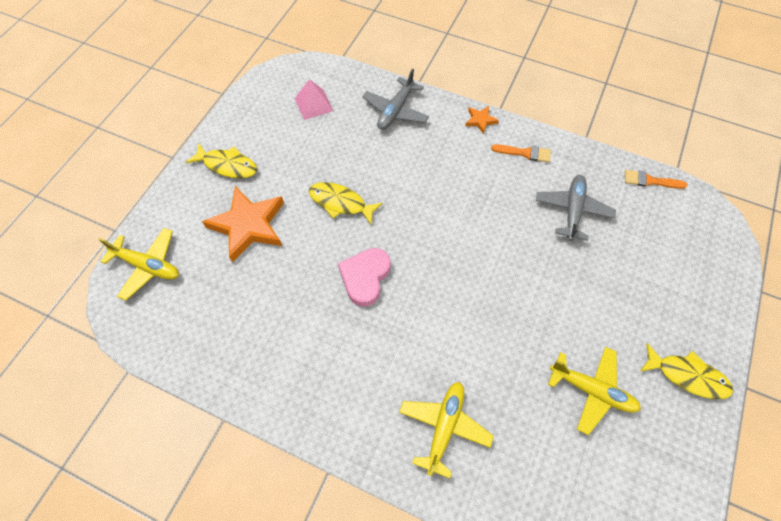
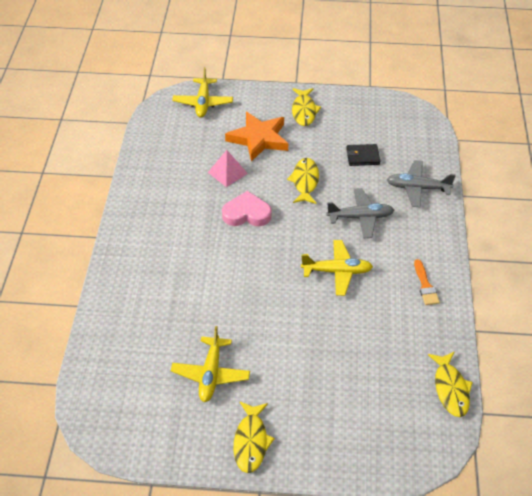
camera: 70 degrees right, 15 degrees down
pink pyramid [295,79,333,120] -> pink pyramid moved to [208,150,248,187]
yellow plane [399,382,494,479] -> yellow plane moved to [301,240,373,296]
orange star [465,106,499,134] -> none
grey plane [536,175,616,241] -> grey plane moved to [326,188,394,238]
orange brush [625,170,687,189] -> yellow fish [428,351,473,417]
none -> black wallet [346,144,380,166]

